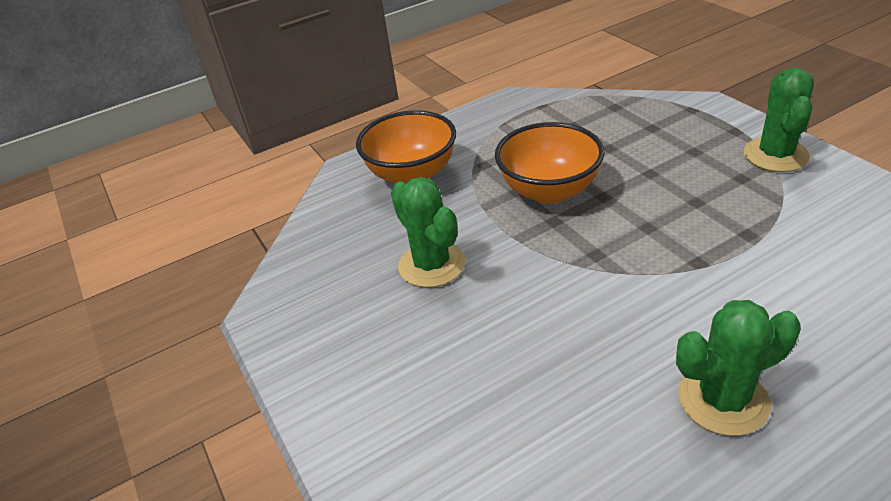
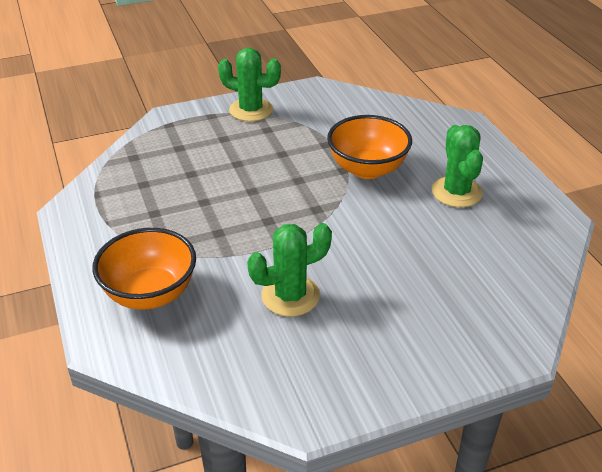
camera: 85 degrees left, 0 degrees up
orange bowl [495,122,605,204] -> orange bowl moved to [327,115,412,179]

